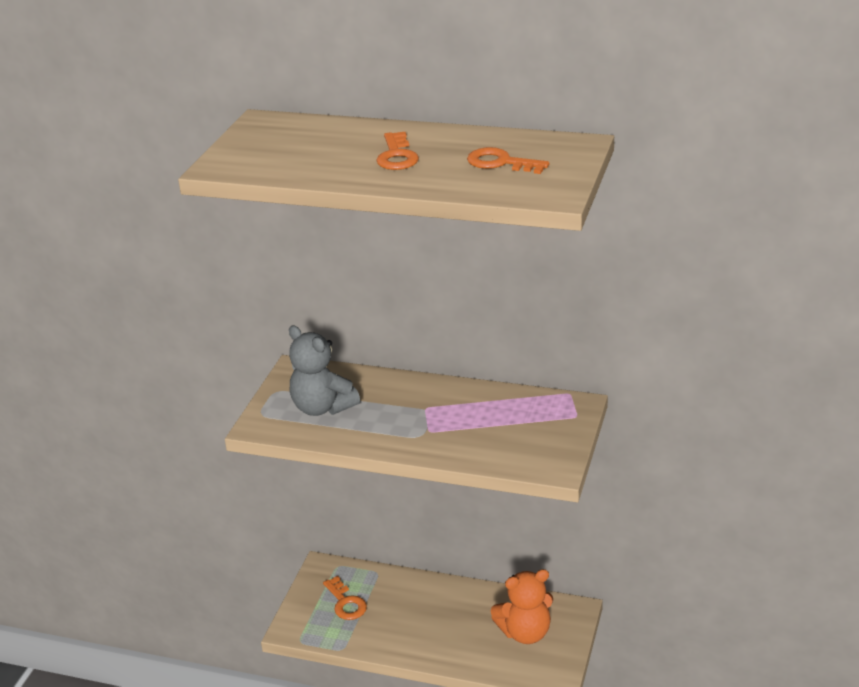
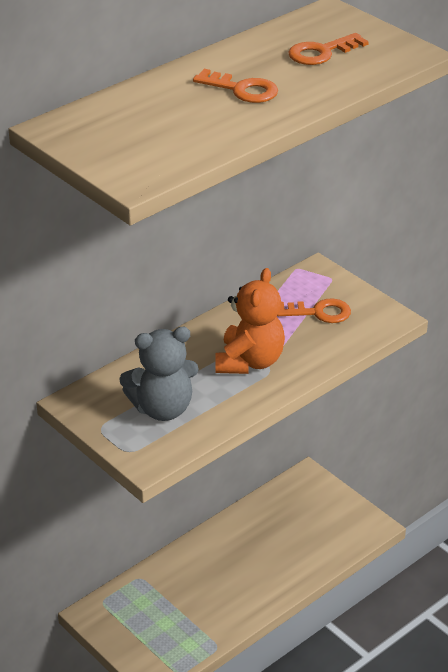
camera: 60 degrees left, 5 degrees up
orange key [323,576,367,620] -> orange key moved to [277,299,351,323]
orange teddy bear [491,569,553,644] -> orange teddy bear moved to [216,268,285,374]

